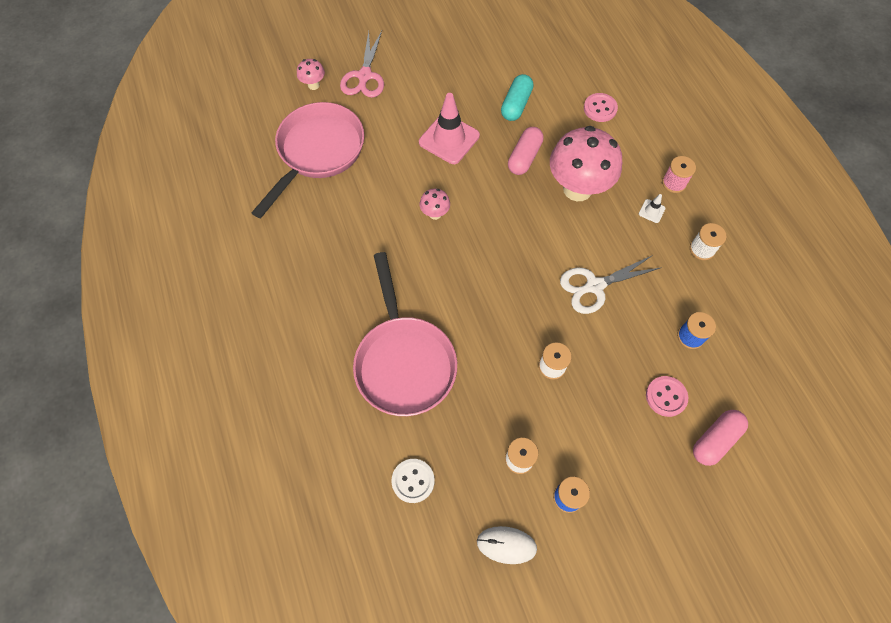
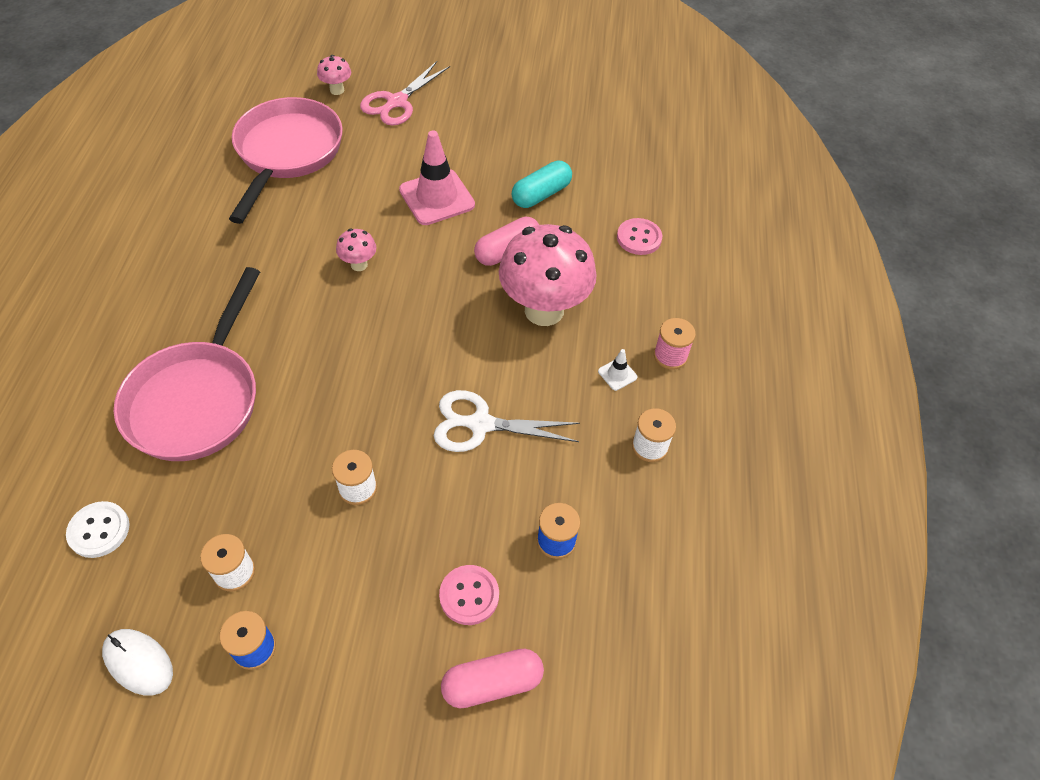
camera: 25 degrees right, 10 degrees down
pink pan [252,102,364,219] -> pink pan turned 45 degrees counterclockwise [229,97,343,224]

